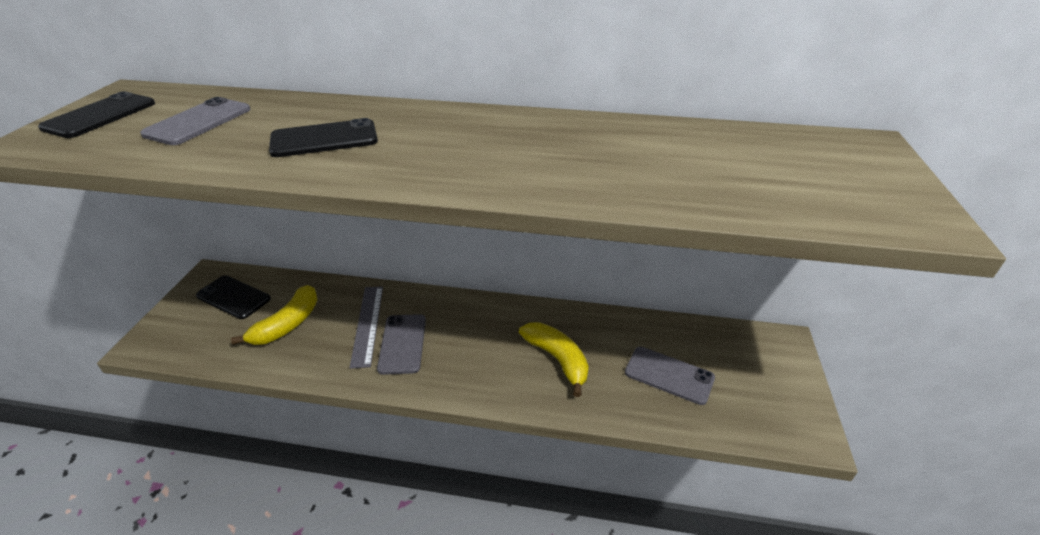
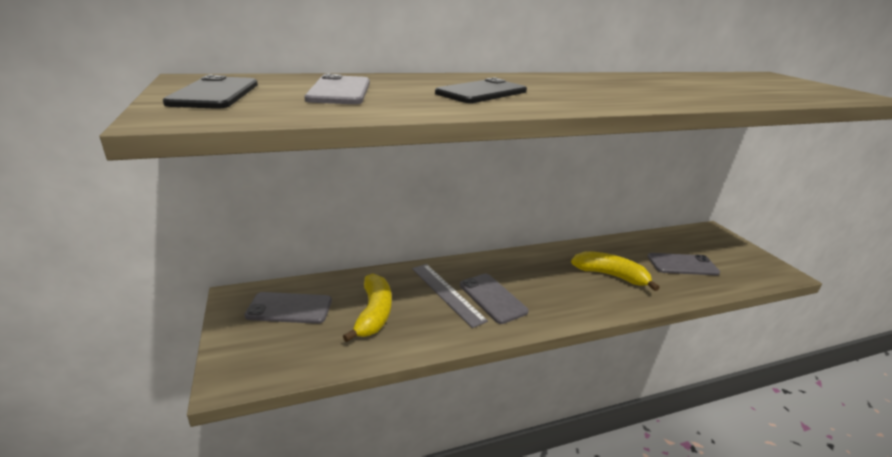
camera: 30 degrees left, 10 degrees down
black phone [196,275,271,319] -> grey phone [244,292,332,324]

